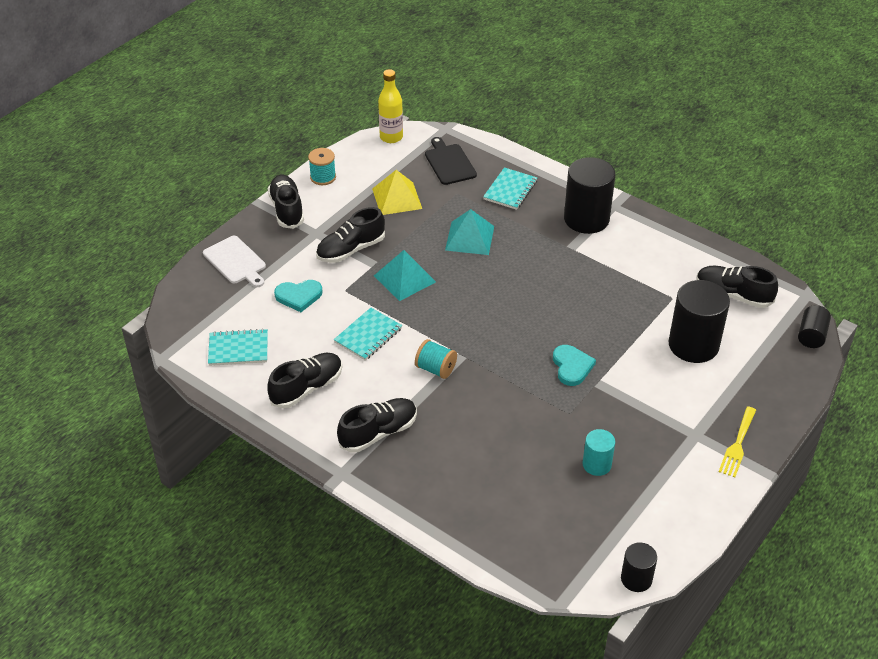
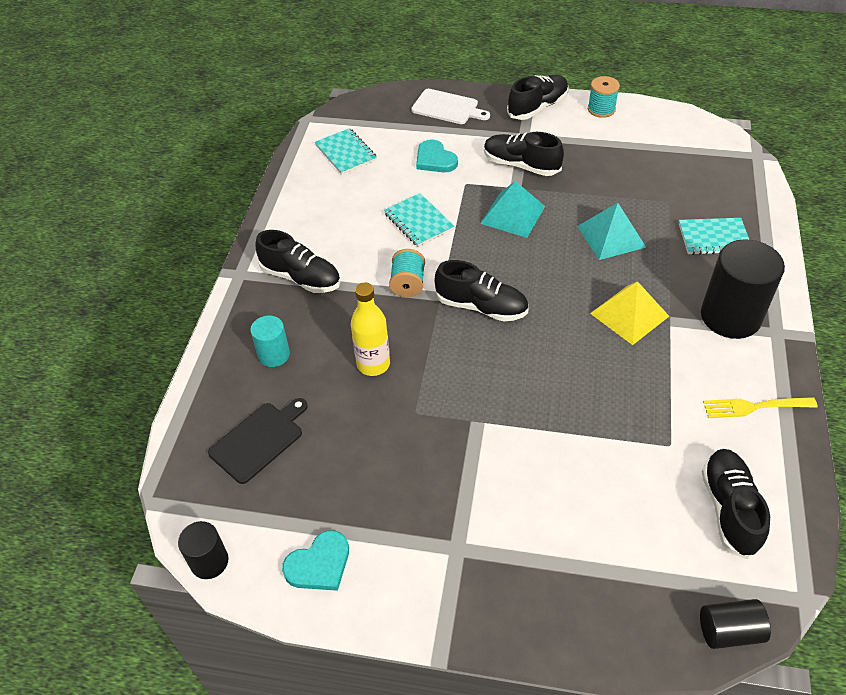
camera: 65 degrees right, 5 degrees up
white cutting board [203,236,266,287] -> white cutting board turned 90 degrees counterclockwise [411,89,490,124]
black shoe [268,353,342,408] -> black shoe moved to [435,260,528,321]
turquoise notebook [334,308,402,361] -> turquoise notebook turned 45 degrees clockwise [384,193,454,247]
yellow pyramid [372,170,422,215] -> yellow pyramid moved to [590,281,669,345]
yellow bottle [378,69,403,143] -> yellow bottle moved to [351,283,390,376]
black cutting board [425,137,477,185] -> black cutting board moved to [208,398,308,484]
turquoise heart [553,345,596,386] -> turquoise heart moved to [282,530,349,591]
turquoise cylinder [583,429,615,476] -> turquoise cylinder moved to [250,316,290,367]
black cylinder [668,280,730,363] -> none
yellow fork [719,406,756,477] -> yellow fork moved to [703,397,818,418]

